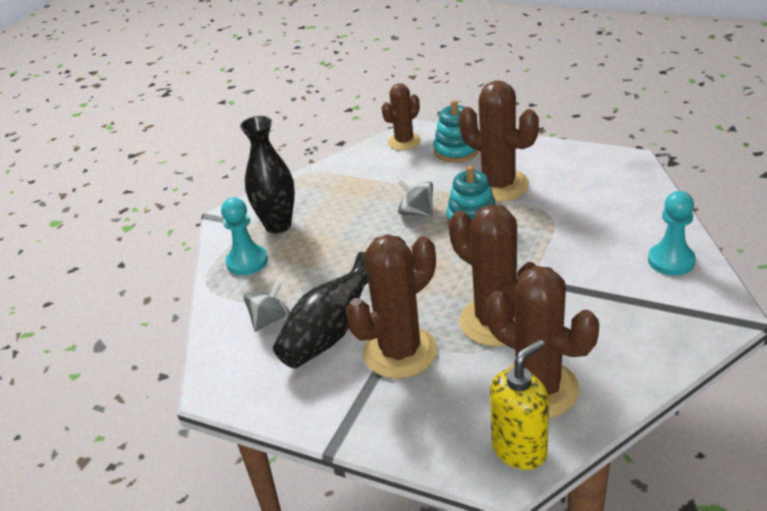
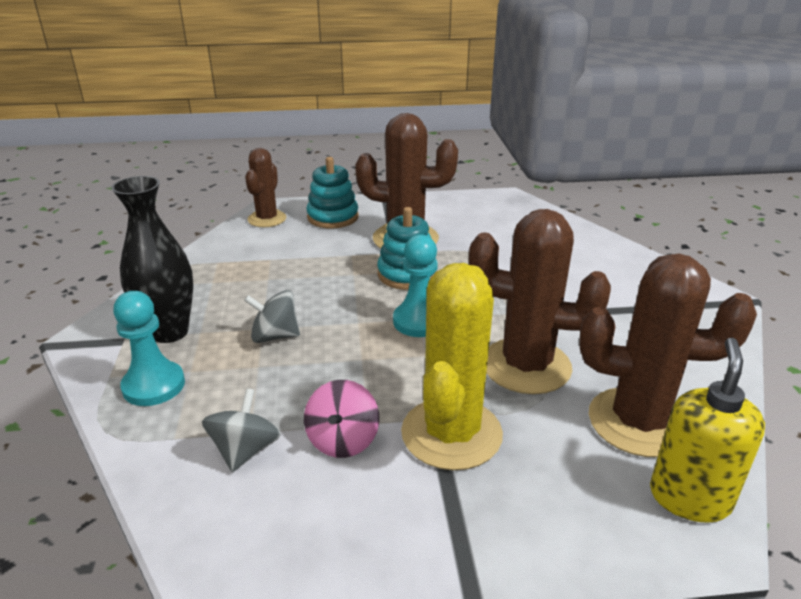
camera: 35 degrees left, 5 degrees down
black vase [273,252,368,369] -> pink spinning top [304,380,379,458]
brown cactus [345,234,437,379] -> yellow cactus [401,263,503,470]
grey spinning top [398,179,433,217] -> grey spinning top moved to [244,290,300,343]
turquoise pawn [648,191,696,276] -> turquoise pawn moved to [393,234,438,337]

